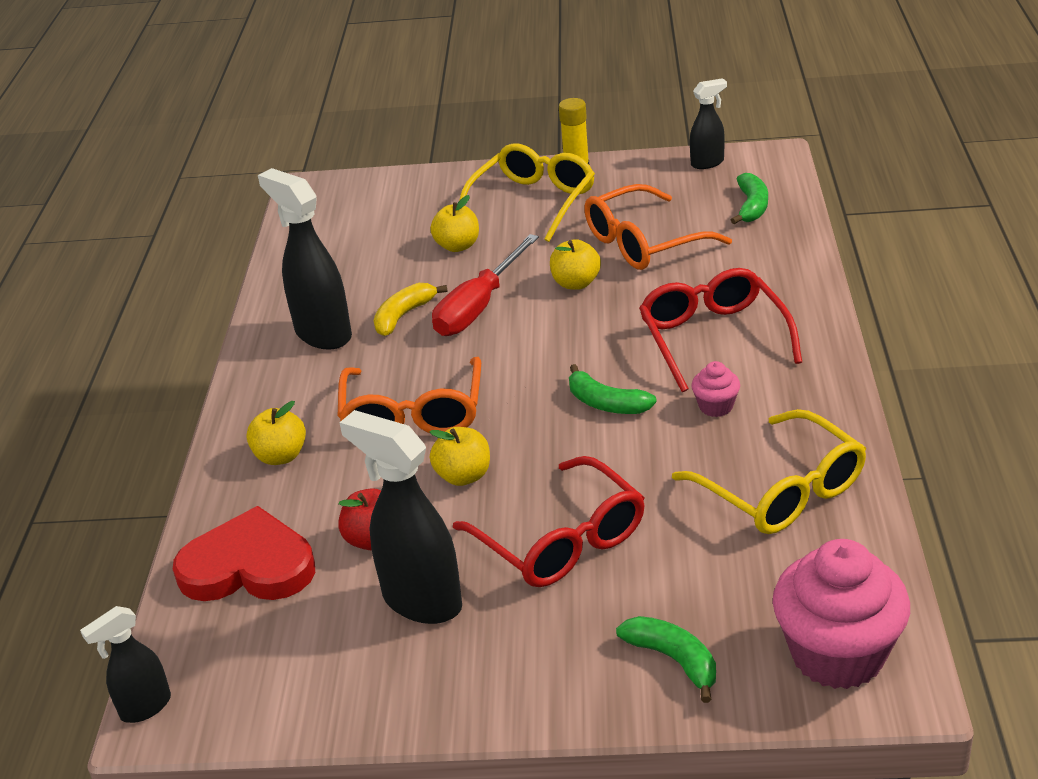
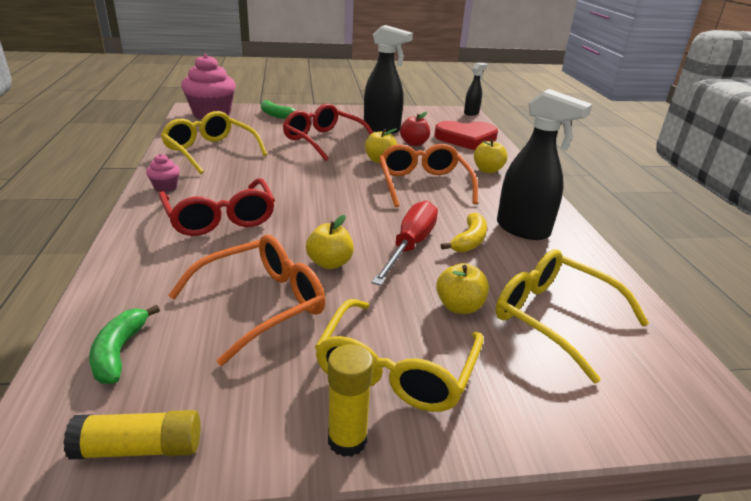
camera: 165 degrees right, 5 degrees down
green banana [569,364,657,414] -> none
black spray bottle [690,78,727,169] -> yellow glue stick [63,410,200,460]
pink cupcake [691,361,740,417] -> pink cupcake moved to [146,154,180,192]
none -> yellow glasses [496,249,649,384]

